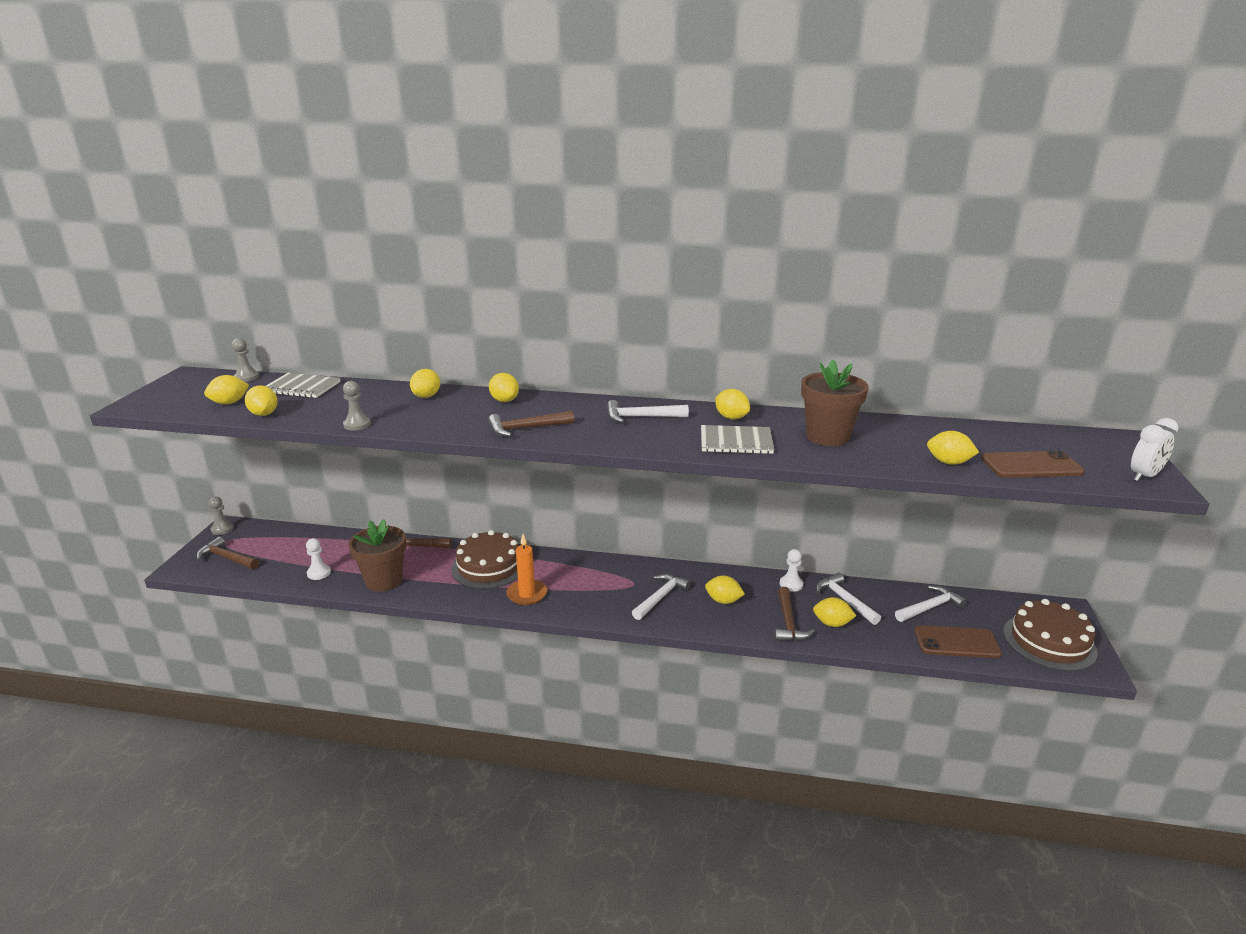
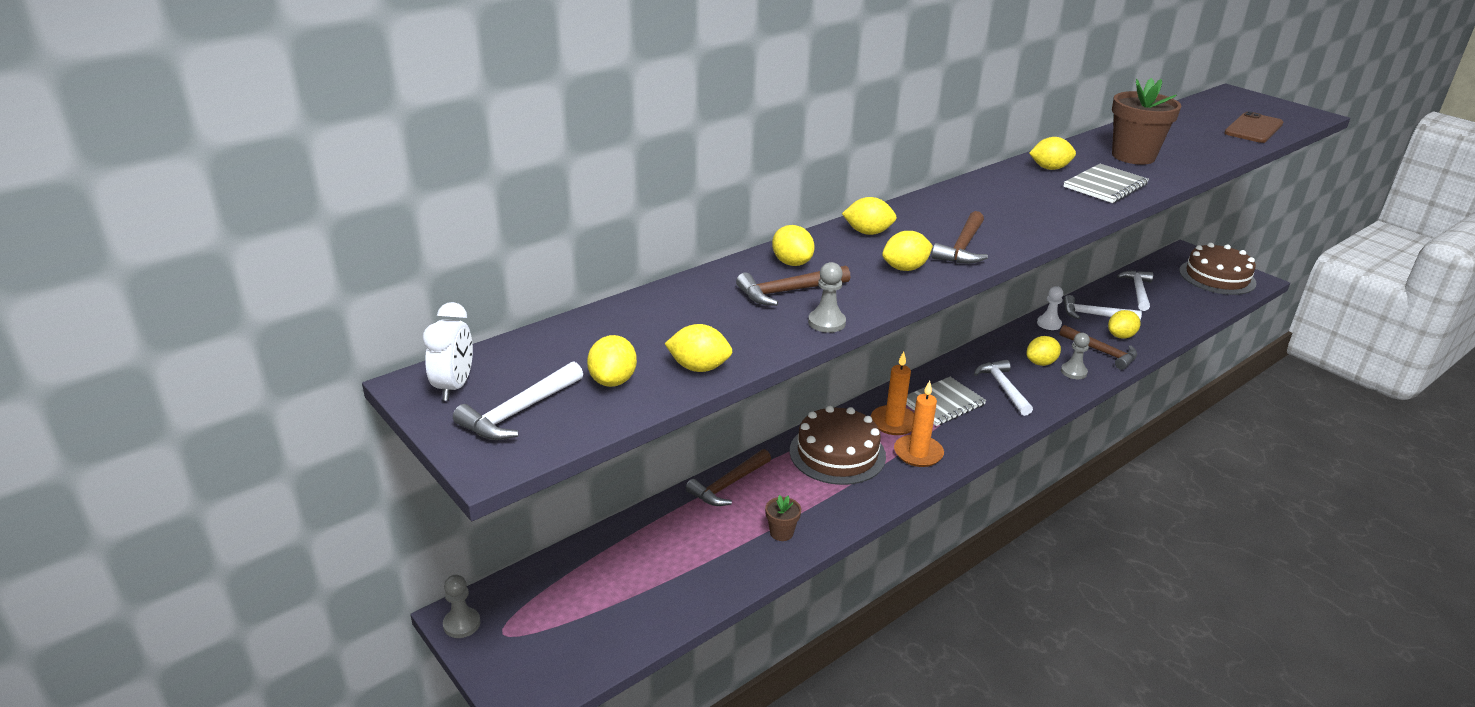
camera: 50 degrees left, 5 degrees up
brown hammer [197,537,259,569] -> brown hammer moved to [736,266,850,306]
grey pawn [232,338,259,382] -> grey pawn moved to [1061,333,1090,379]
grey notebook [266,373,341,398] -> grey notebook moved to [906,377,986,426]
white pawn [306,538,331,580] -> none
brown flower pot [348,519,406,592] -> brown flower pot [765,495,801,541], size x0.47
white hammer [607,400,689,423] -> white hammer moved to [453,361,583,440]
brown phone [914,625,1002,658] -> none
yellow lemon [927,431,979,465] -> yellow lemon moved to [882,231,933,271]
white clock [1131,418,1179,482] -> white clock moved to [423,302,473,401]
none -> orange candle [871,352,914,435]

